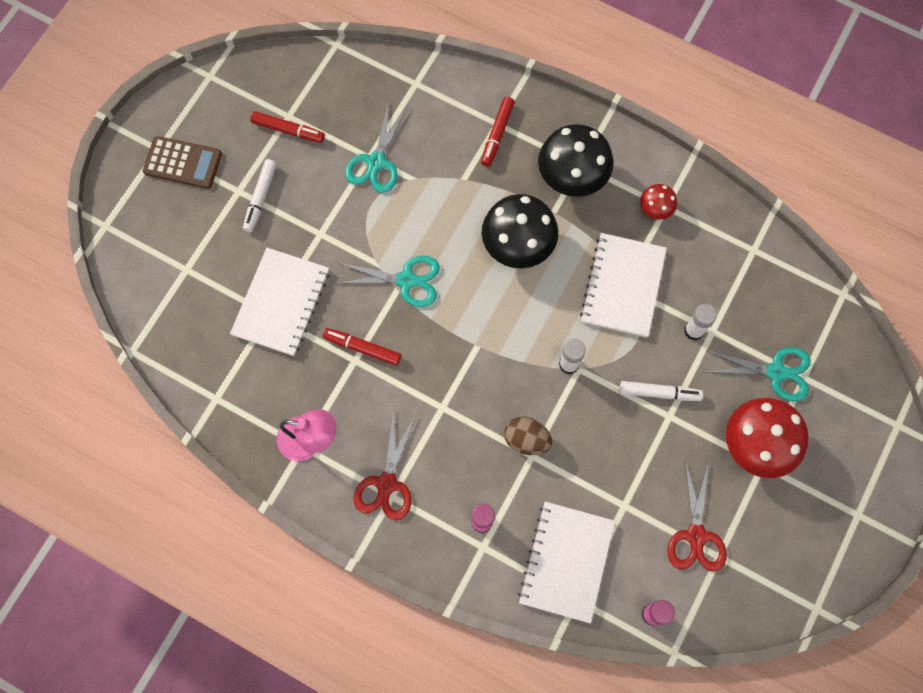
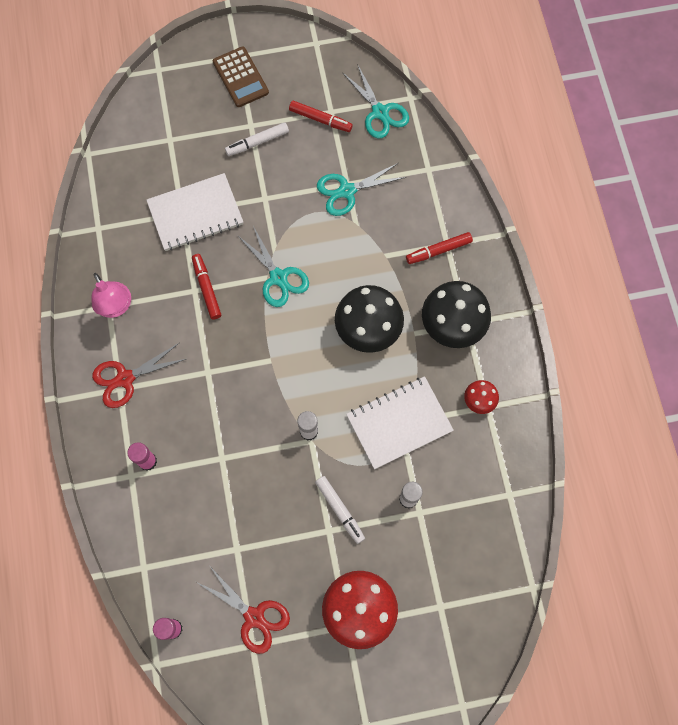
camera: 50 degrees right, 0 degrees up
red marker [250,111,325,143] -> red marker turned 45 degrees counterclockwise [289,101,353,132]
brown egg [504,416,552,455] -> none
white notebook [518,502,615,624] -> none
red scissors [668,460,727,572] -> red scissors turned 105 degrees counterclockwise [196,567,290,654]
turquoise scissors [707,347,811,401] -> turquoise scissors moved to [342,64,409,139]

